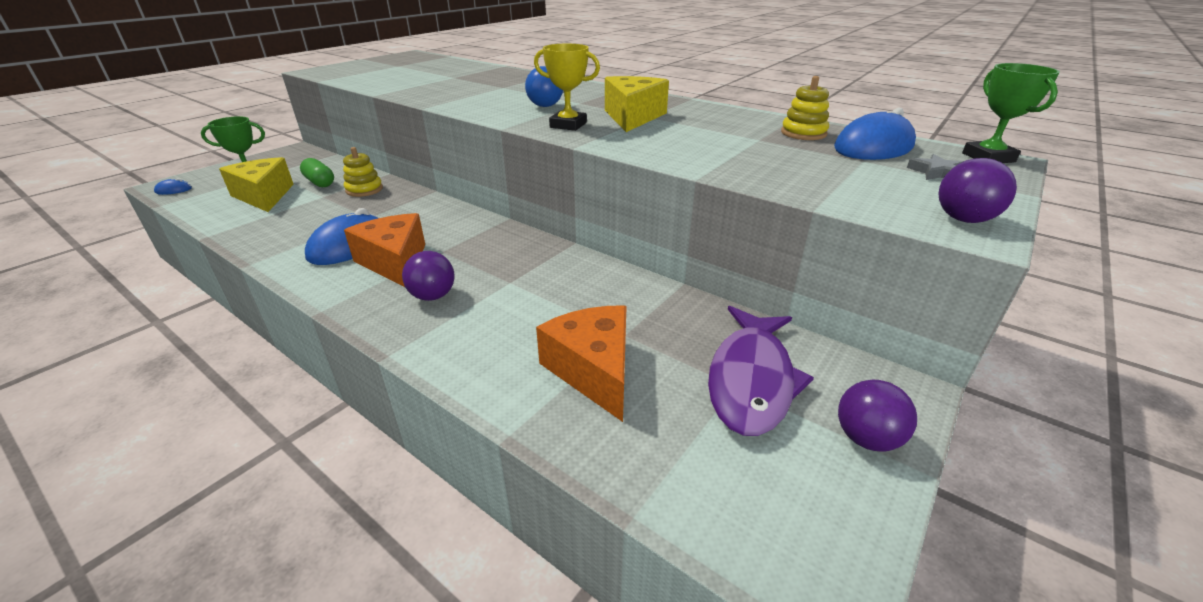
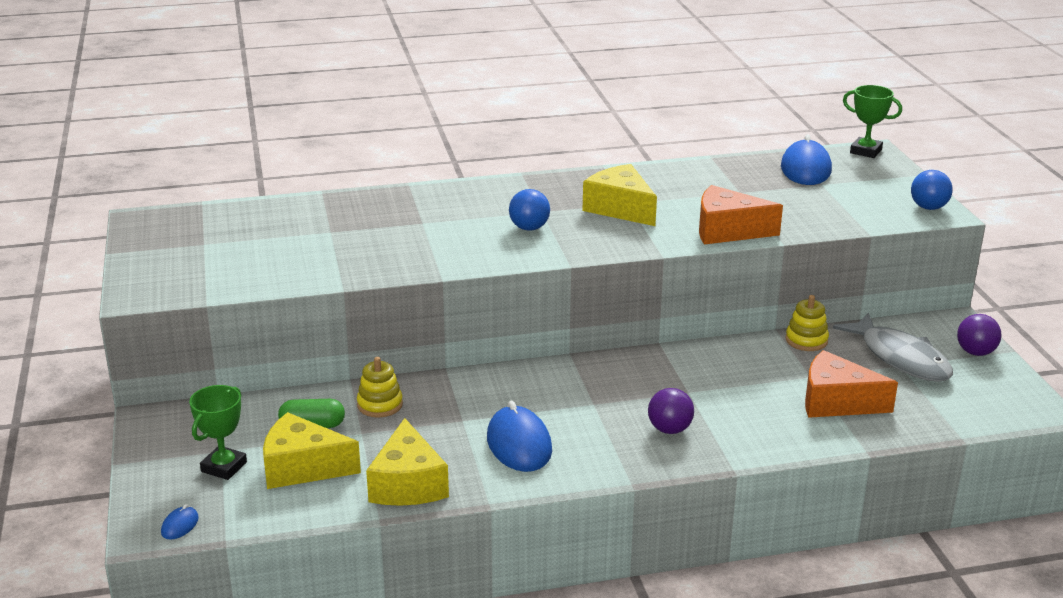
camera: 50 degrees left, 5 degrees down
orange cheese [344,213,425,287] -> orange cheese moved to [699,185,783,245]
yellow trophy [534,44,600,131] -> none
purple fish [708,306,814,436] -> grey fish [833,313,953,382]
yellow stacking toy [781,76,829,140] -> yellow stacking toy moved to [785,295,829,351]
grey star [907,154,964,180] -> none
purple ball [938,158,1017,223] -> blue ball [911,170,953,210]
none -> yellow cheese [366,418,449,506]

